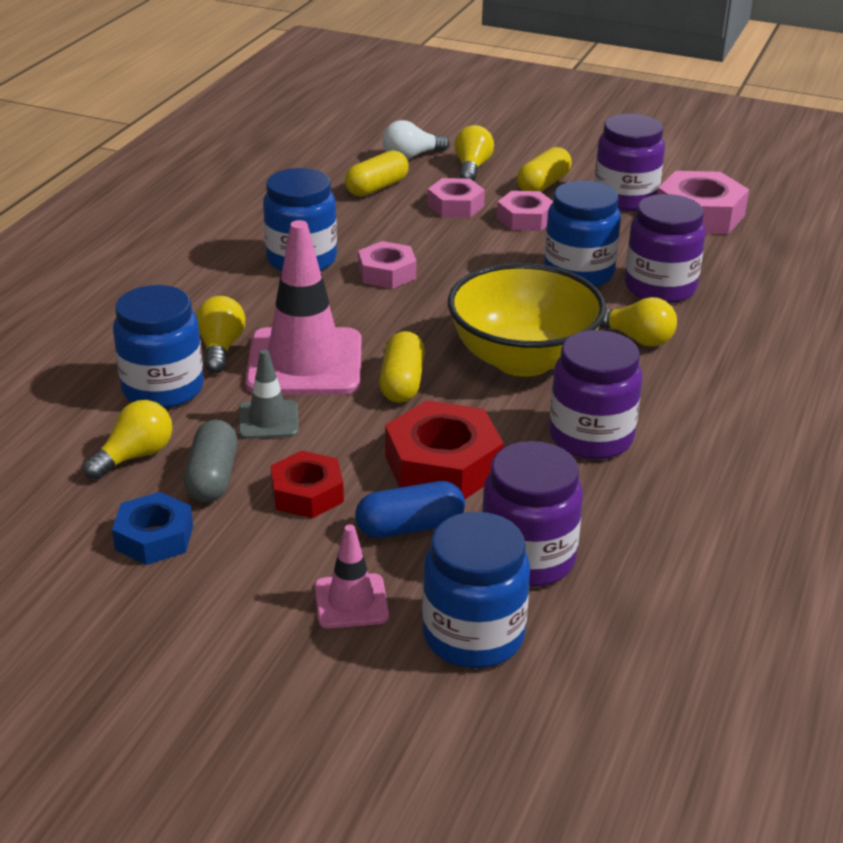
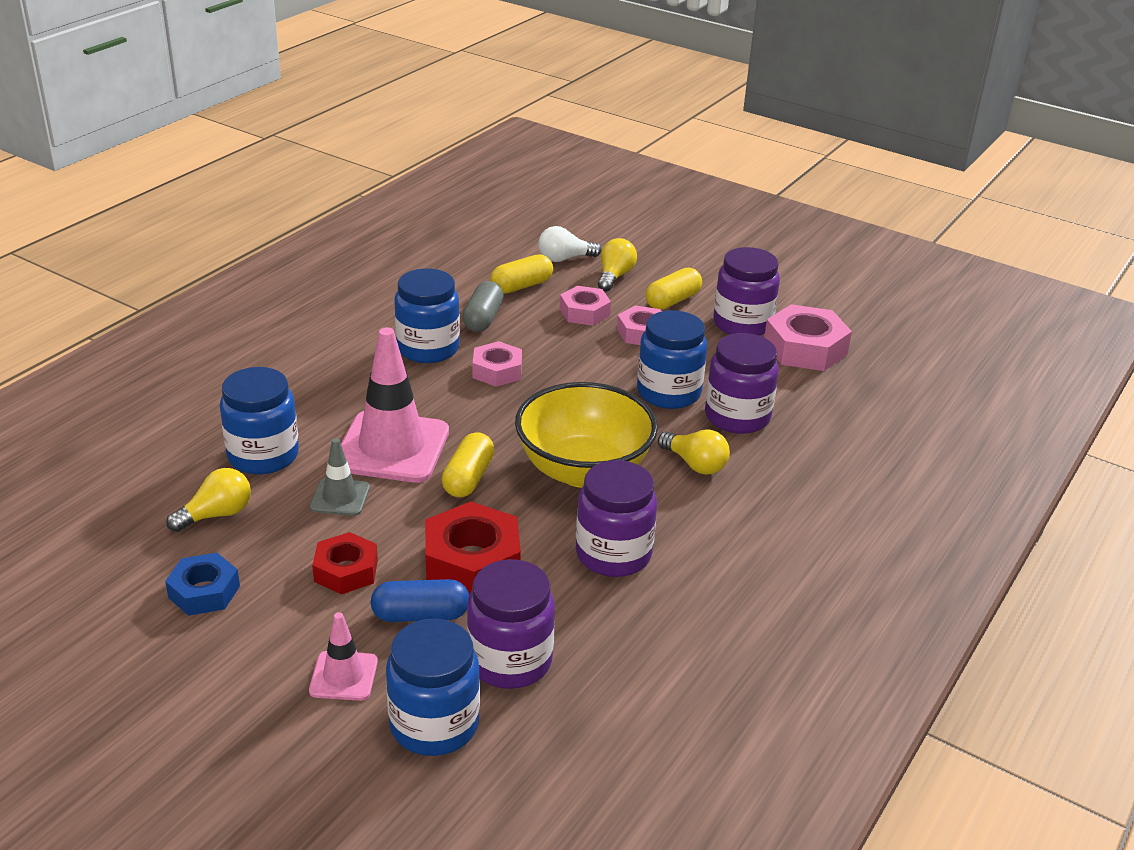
camera: 10 degrees right, 0 degrees up
grey capsule [184,420,237,502] -> grey capsule moved to [462,281,504,332]
yellow light bulb [196,296,245,373] -> none

